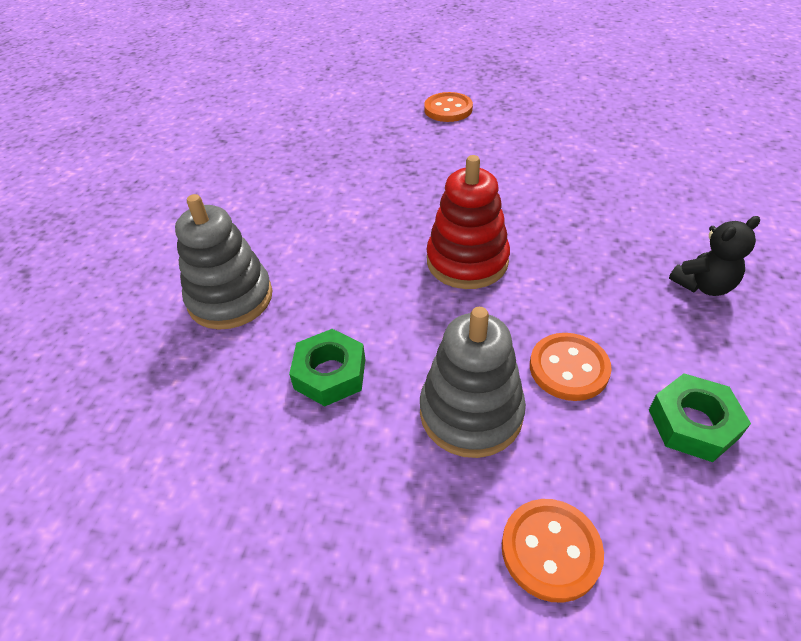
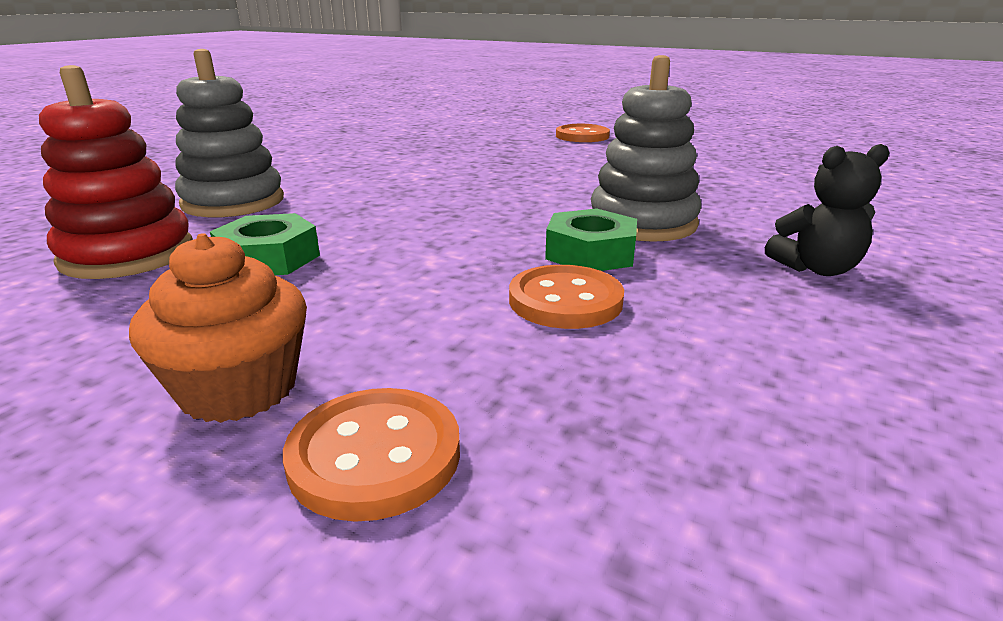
camera: 15 degrees right, 20 degrees down
grey stacking toy [420,307,526,458] -> grey stacking toy moved to [591,55,701,242]
red stacking toy [426,155,510,289] -> red stacking toy moved to [39,65,193,279]
green nut [649,373,751,462] -> green nut moved to [545,208,637,271]
none -> orange cupcake [129,233,307,423]

